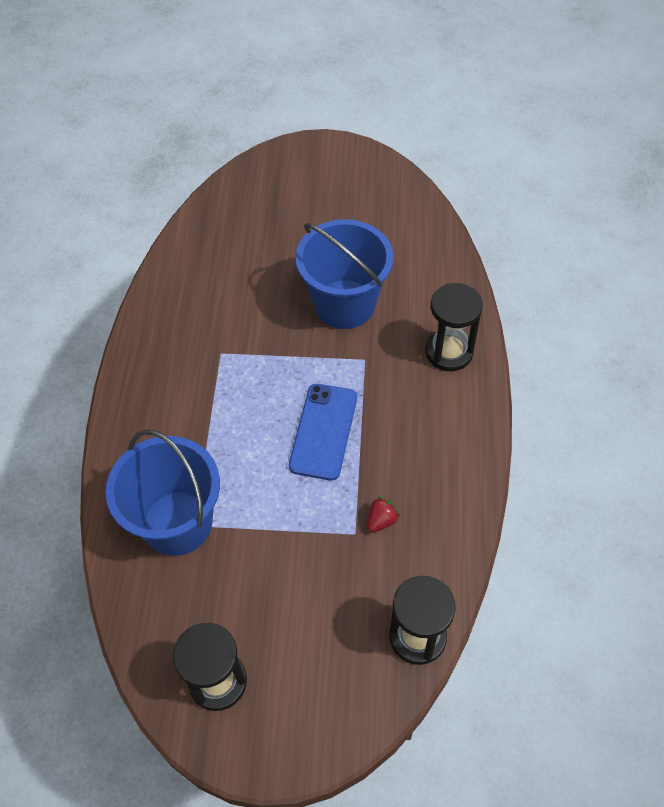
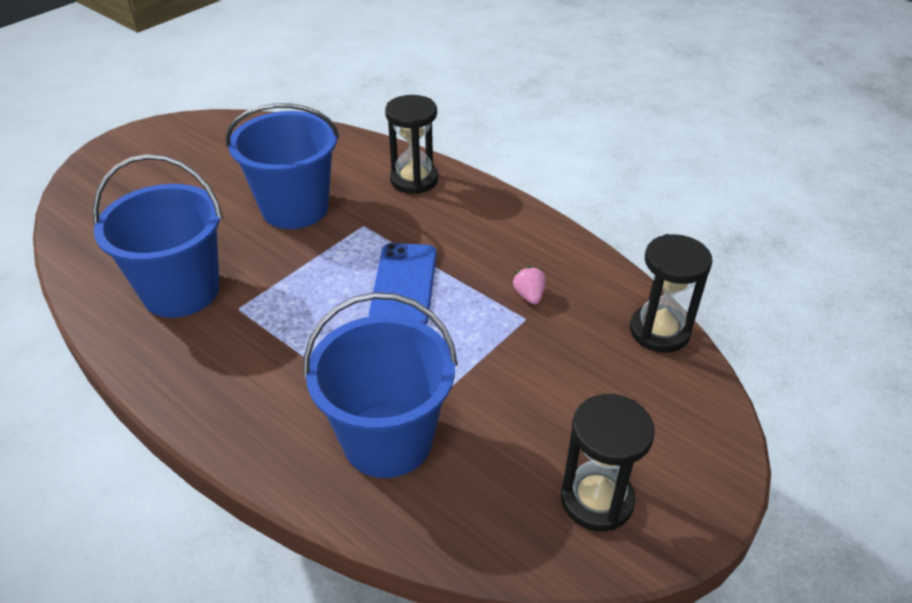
camera: 55 degrees left, 15 degrees down
blue phone [289,384,357,480] -> blue phone turned 45 degrees clockwise [369,243,437,325]
red strawberry [367,497,400,532] -> pink strawberry [513,266,546,305]
none -> blue bucket [93,154,223,318]

